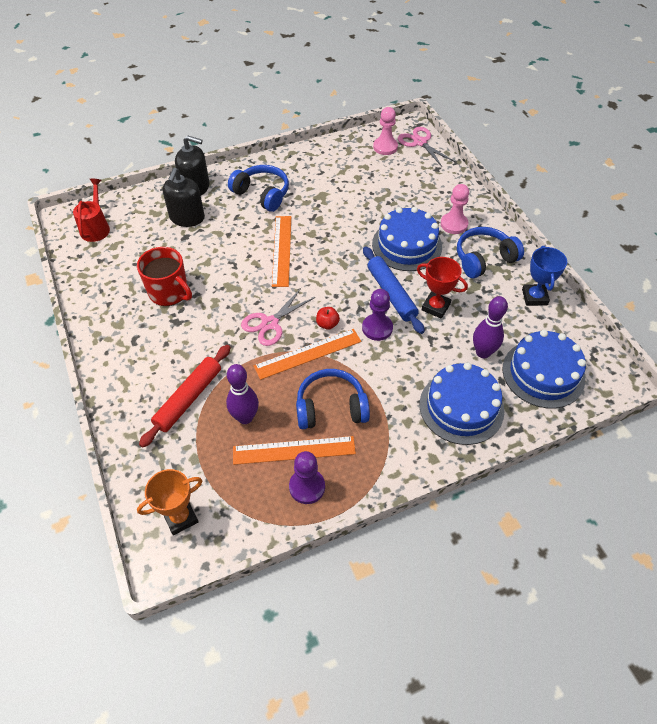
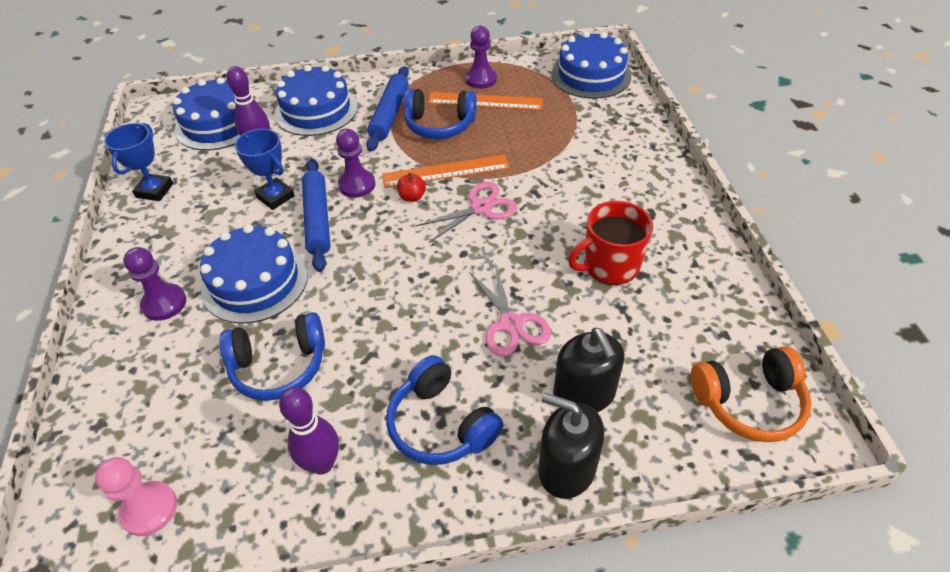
camera: 165 degrees left, 5 degrees down
red watering can [73,178,110,242] -> orange headphones [691,346,811,442]
red mug [137,247,192,306] -> red mug turned 75 degrees counterclockwise [568,201,653,285]
orange trophy [137,469,202,535] -> blue cake [551,31,631,99]
red rolling pin [139,345,231,448] -> none
black soap dispenser [163,168,205,227] -> black soap dispenser turned 135 degrees clockwise [553,328,624,412]
purple bowling pin [226,364,259,424] -> purple bowling pin moved to [279,387,339,474]
orange ruler [272,216,291,287] -> none
pink scissors [398,127,455,167] -> pink scissors moved to [469,264,551,357]
red trophy [417,257,468,319] -> blue trophy [235,129,295,210]
pink pawn [441,184,469,234] -> purple pawn [123,247,186,321]
blue headphones [457,227,524,278] -> blue headphones moved to [219,312,325,401]
none -> blue rolling pin [366,66,409,152]

